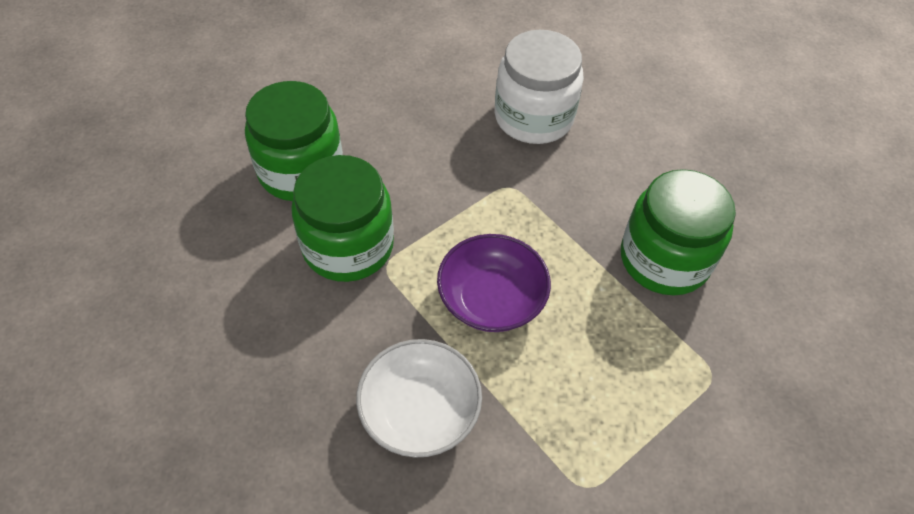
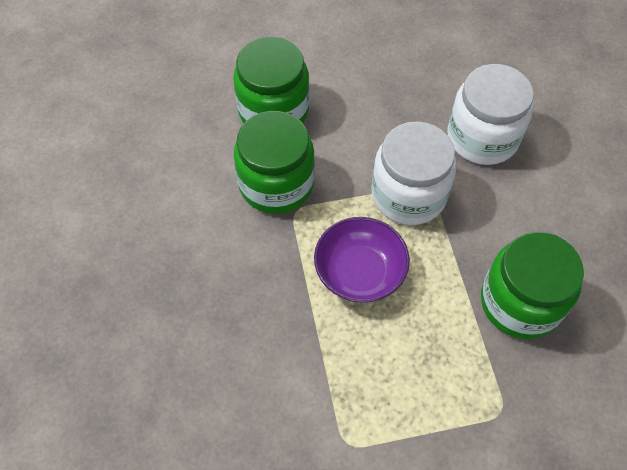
camera: 30 degrees right, 5 degrees up
white bowl [356,339,482,458] -> none
none -> white jar [372,122,456,225]

